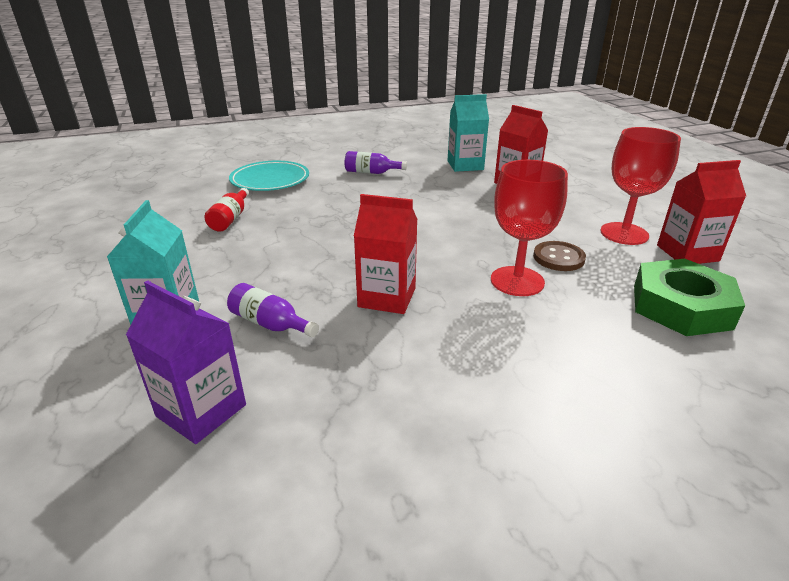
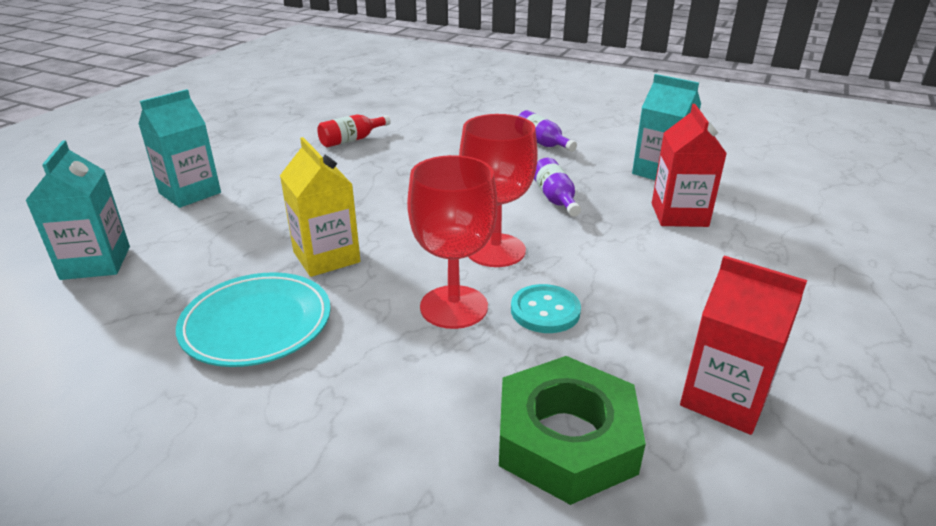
camera: 45 degrees right, 0 degrees up
purple carton [126,281,246,444] -> turquoise carton [25,140,130,280]
purple bottle [227,283,319,337] -> purple bottle moved to [534,158,581,217]
turquoise plate [229,161,309,191] -> turquoise plate moved to [176,272,331,367]
red carton [354,194,417,314] -> yellow carton [280,137,361,277]
brown button [533,241,586,271] -> turquoise button [511,284,581,333]
red goblet [600,127,681,245] -> red goblet moved to [459,114,538,267]

